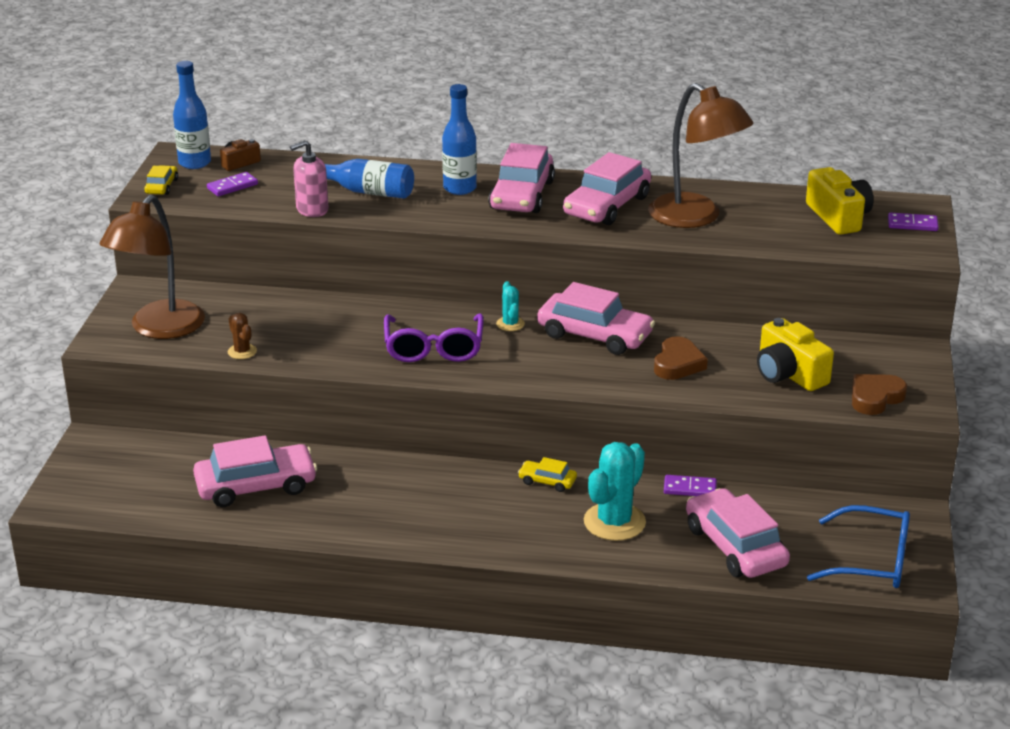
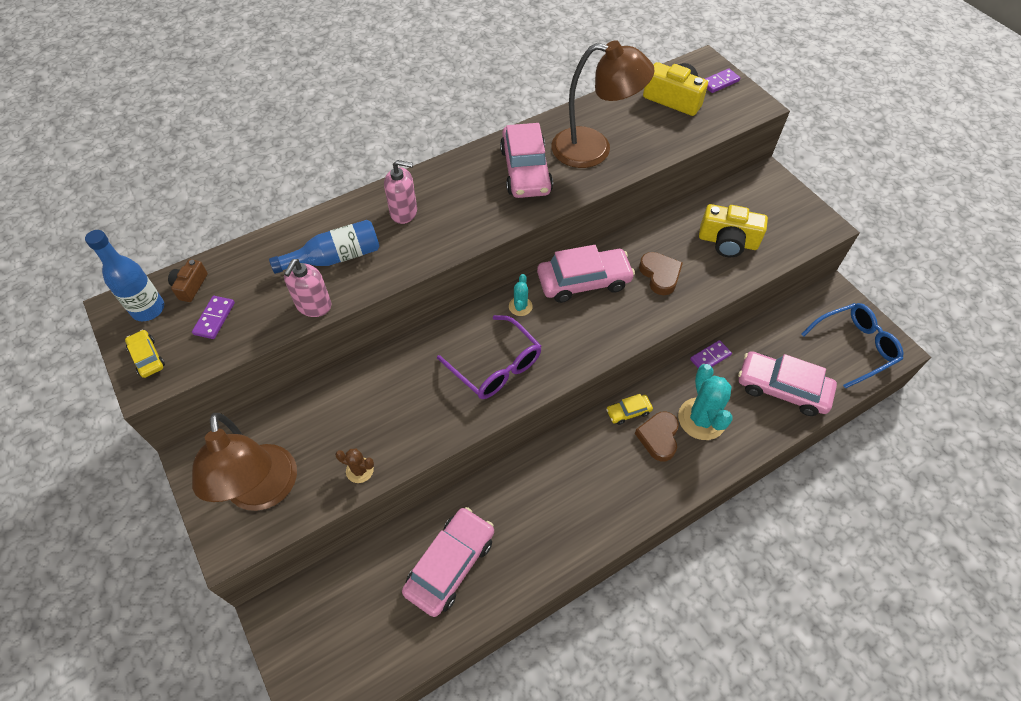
camera: 40 degrees left, 25 degrees up
blue bottle [442,84,477,195] -> pink soap dispenser [384,160,417,224]
pink car [488,143,555,213] -> none
turquoise cactus [496,281,525,331] -> turquoise cactus turned 60 degrees clockwise [509,274,533,316]
brown heart [852,374,907,415] -> brown heart moved to [635,412,679,462]

